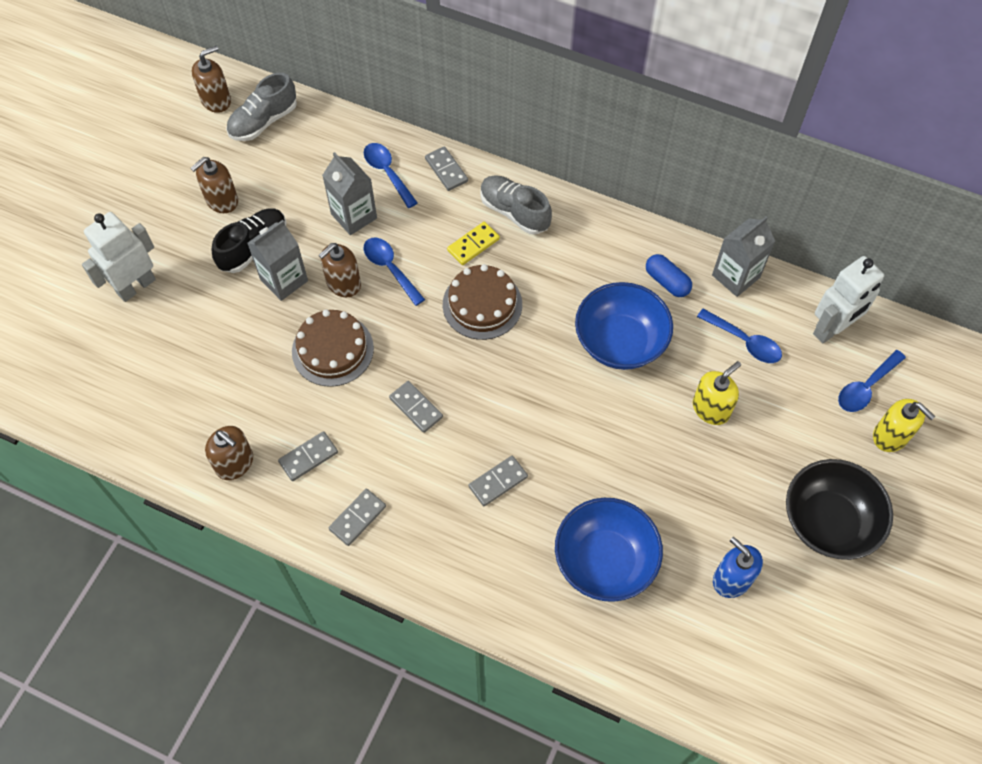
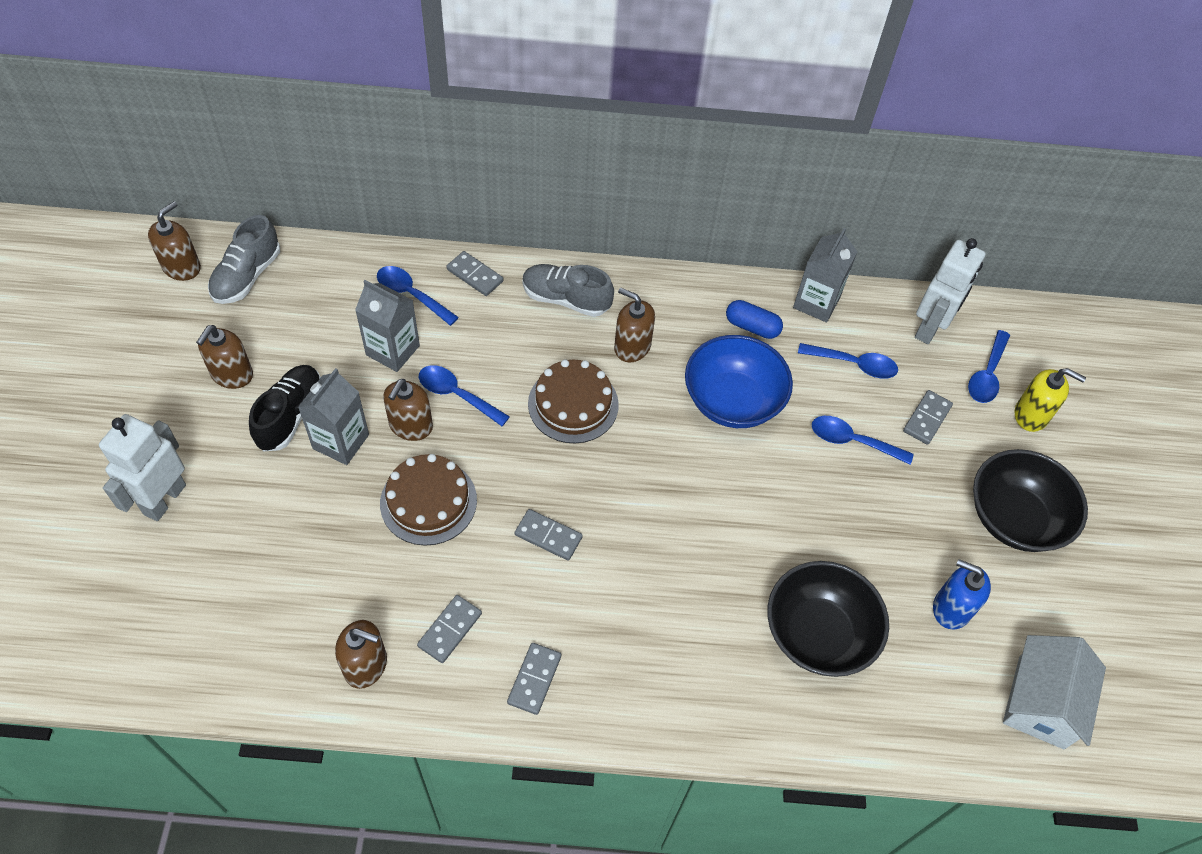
camera: 25 degrees left, 5 degrees down
yellow domino [447,222,500,265] -> none
grey domino [468,456,528,506] -> grey domino moved to [903,390,953,445]
blue bowl [555,498,663,602] -> black bowl [767,561,889,677]
yellow soap dispenser [693,361,741,425] -> blue spoon [812,416,914,465]
none -> brown soap dispenser [614,287,655,362]
none -> white house [1003,635,1106,749]

